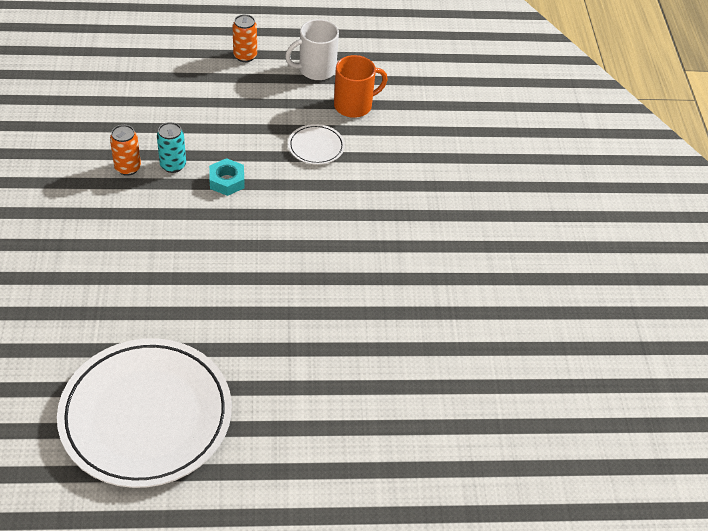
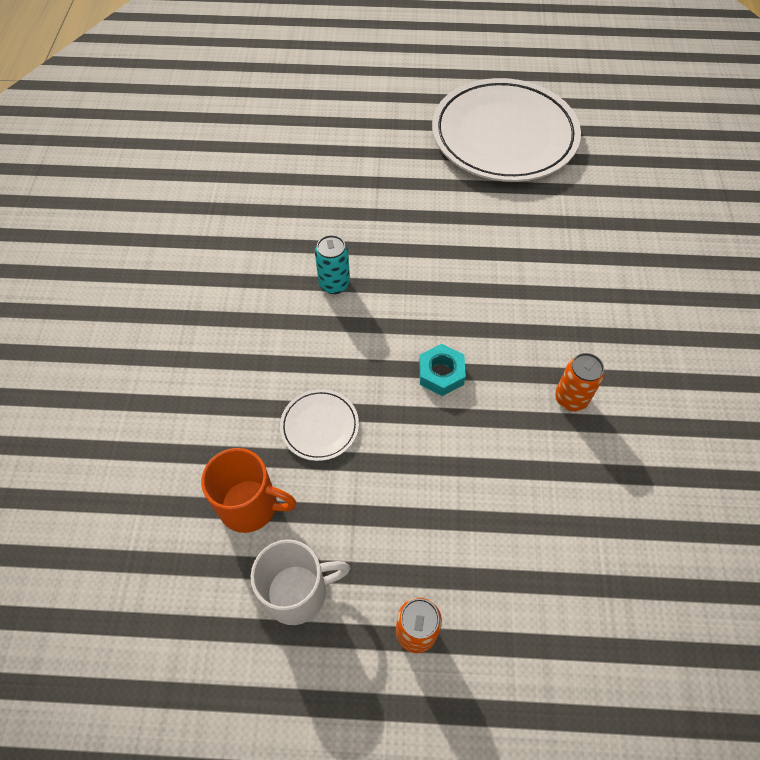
camera: 170 degrees left, 10 degrees up
turquoise can [157,122,186,173] -> turquoise can moved to [315,235,350,294]
orange mug [334,55,388,118] -> orange mug turned 150 degrees counterclockwise [201,448,296,533]

